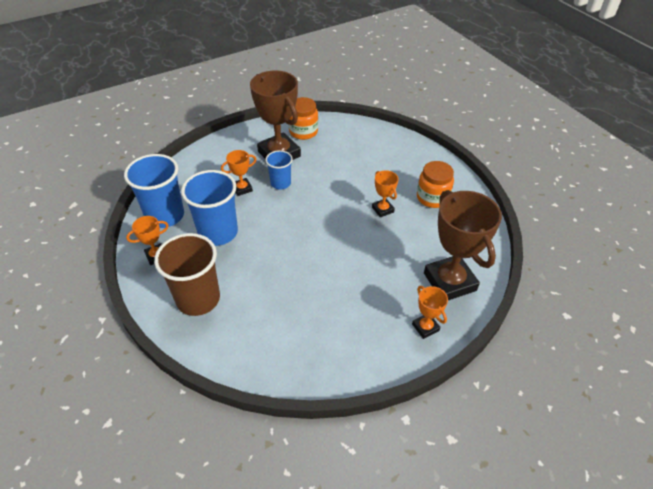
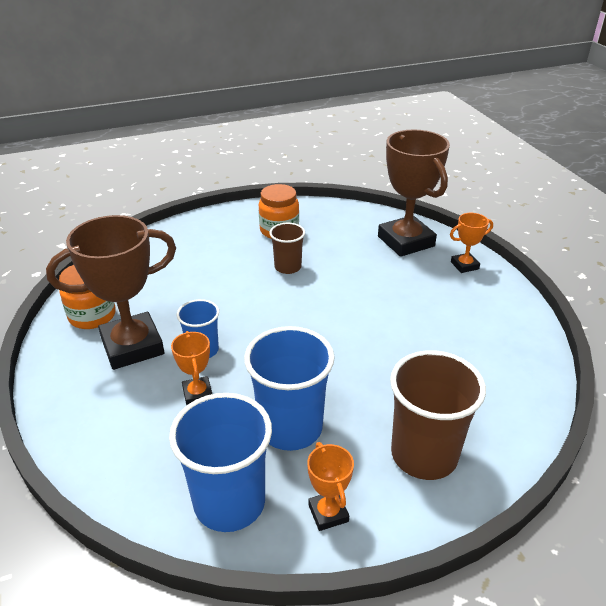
camera: 80 degrees left, 10 degrees down
orange trophy [372,170,399,218] -> brown cup [269,223,305,274]
brown trophy [424,190,502,300] -> brown trophy turned 75 degrees clockwise [378,130,450,257]

